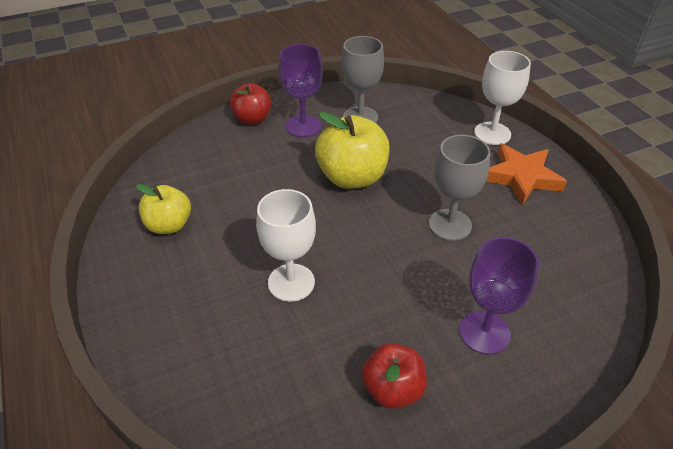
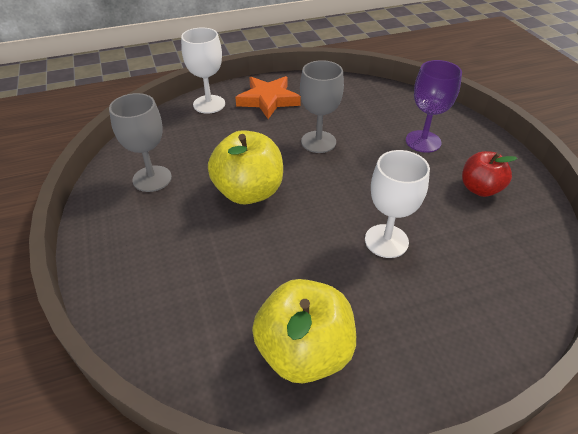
camera: 85 degrees left, 0 degrees up
yellow apple [136,184,191,234] -> yellow apple [252,279,356,383], size x1.58
red apple [230,83,272,125] -> none
purple goblet [279,44,323,137] -> none

